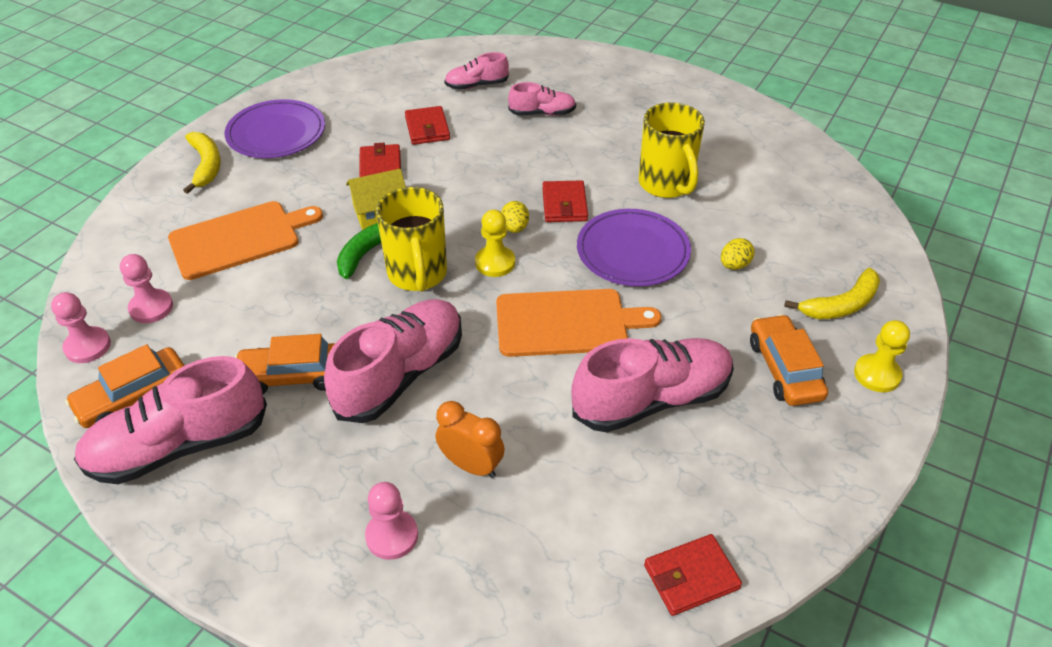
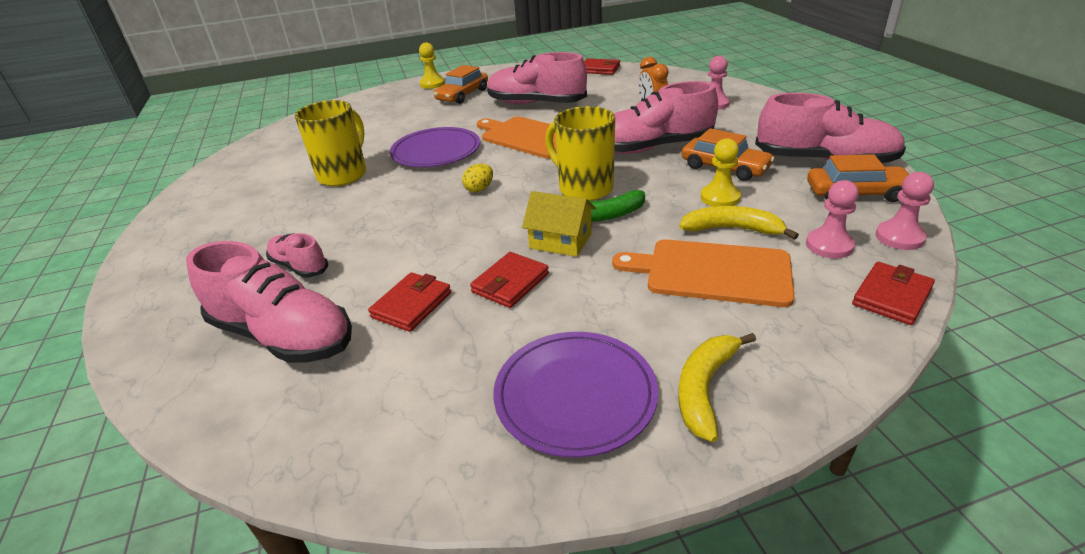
camera: 135 degrees left, 10 degrees down
yellow mug [376,187,447,292] -> yellow mug turned 75 degrees counterclockwise [545,106,615,201]
pink shoe [444,52,509,89] -> pink shoe [186,241,352,363], size x1.89
yellow pawn [475,210,515,277] -> yellow pawn moved to [701,138,741,207]
red wallet [542,180,588,222] -> red wallet moved to [852,262,935,325]
yellow egg [721,238,754,270] -> none
yellow banana [784,268,880,319] -> yellow banana moved to [679,206,799,240]

